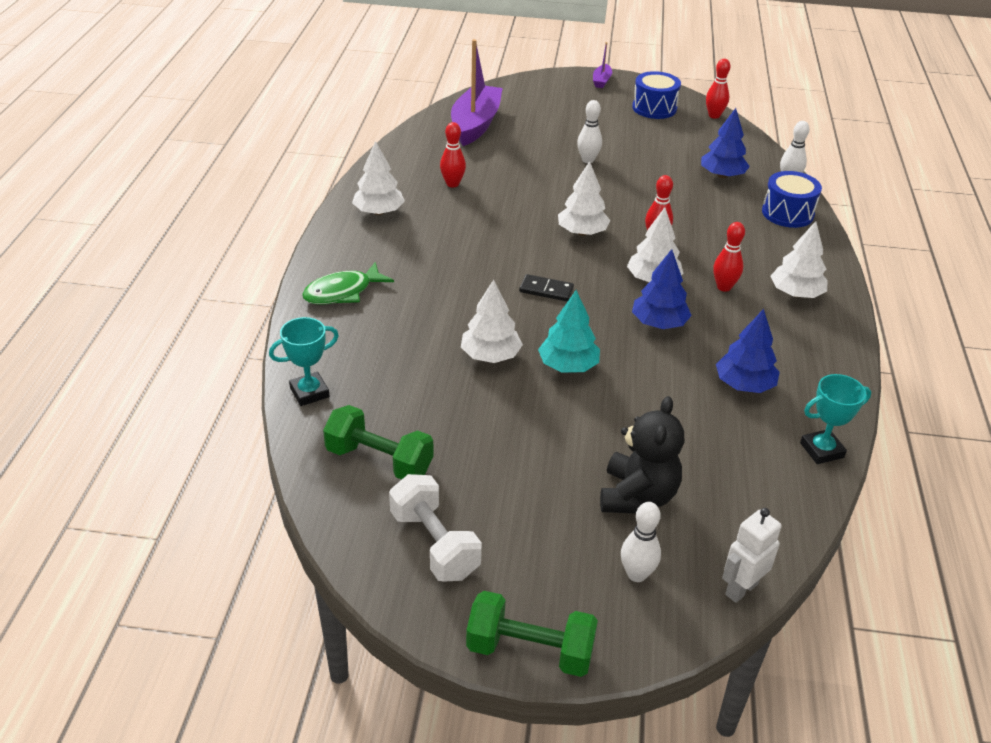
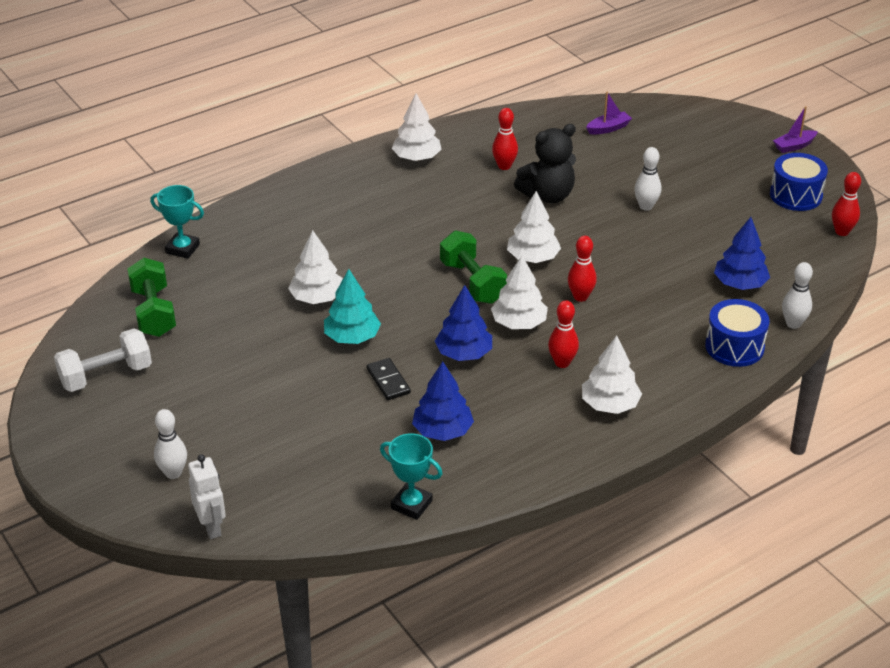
camera: 50 degrees right, 0 degrees up
green fish [302,262,394,304] -> none
white dumbbell [389,474,482,582] -> white dumbbell turned 45 degrees clockwise [54,329,152,392]
purple boat [451,39,503,146] -> purple boat [586,92,632,135], size x0.45
green dumbbell [466,591,598,677] -> green dumbbell moved to [440,230,507,304]
black domino [519,274,574,301] -> black domino moved to [367,358,411,400]
black teddy bear [600,396,684,514] -> black teddy bear moved to [514,124,576,203]
white robot [722,508,782,603] -> white robot turned 60 degrees clockwise [188,454,226,539]

